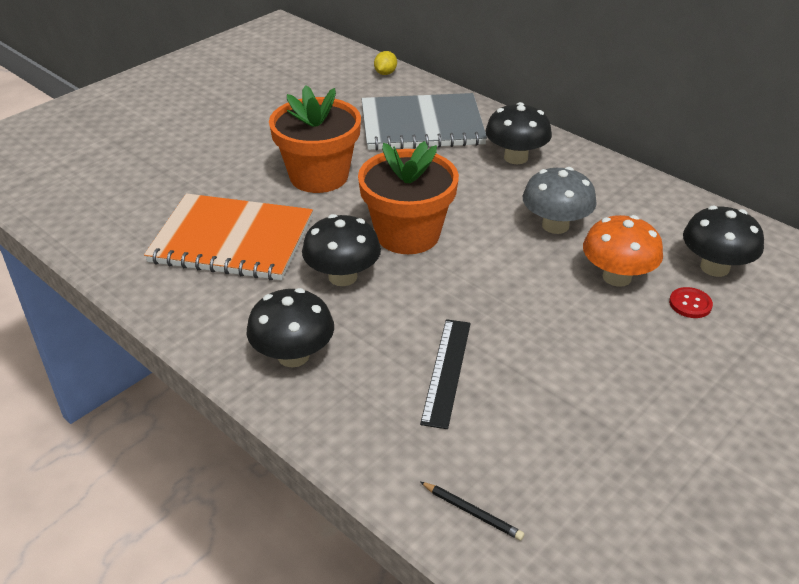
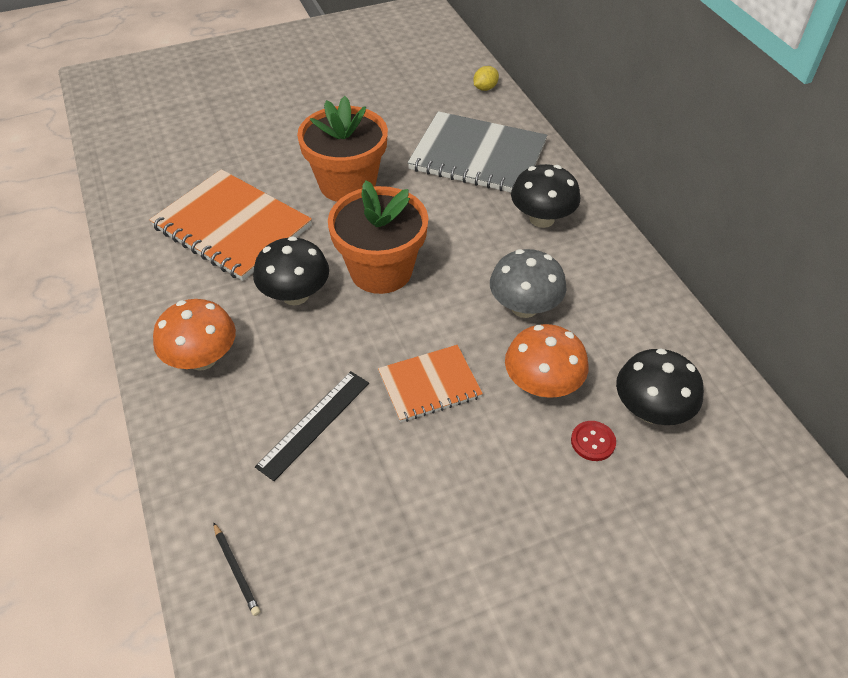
camera: 25 degrees right, 10 degrees up
black mushroom [246,288,334,367] -> orange mushroom [153,299,236,371]
none -> orange notebook [378,345,483,422]

